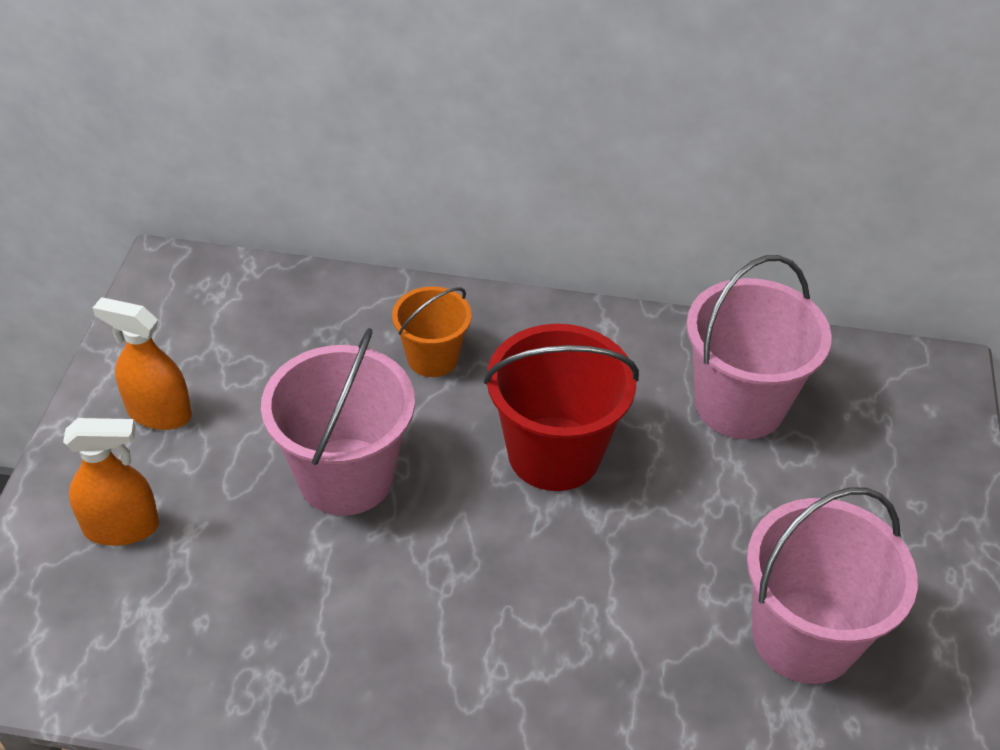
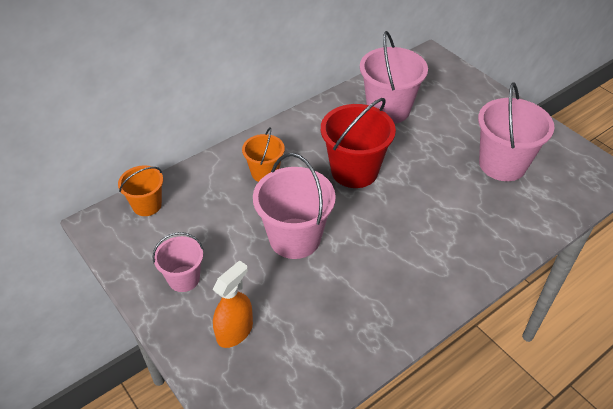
camera: 45 degrees left, 0 degrees up
orange spray bottle [93,297,192,430] -> pink bucket [152,232,204,292]
none -> orange bucket [118,166,163,216]

